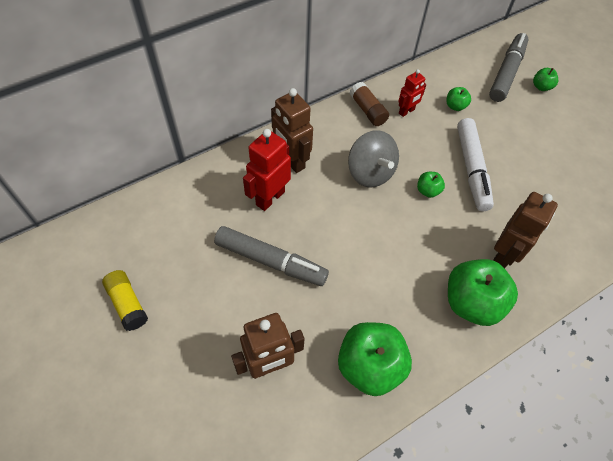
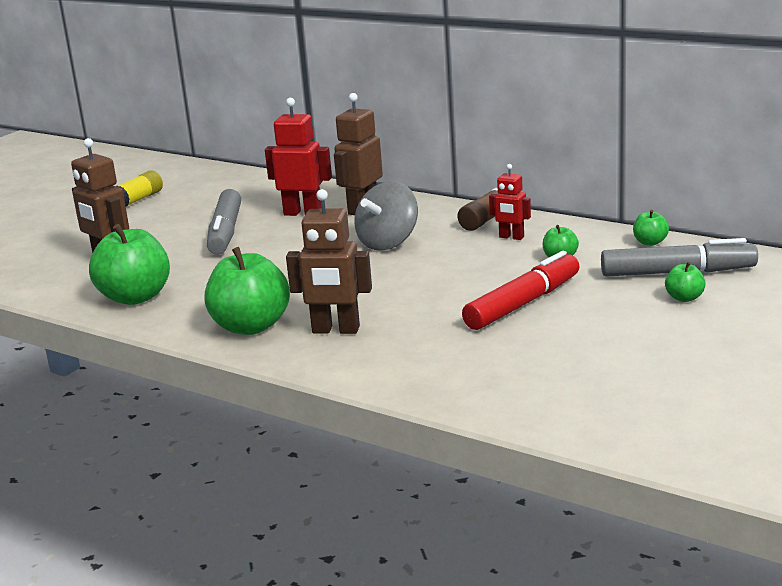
camera: 70 degrees right, 35 degrees down
green apple [417,172,445,198] -> green apple moved to [633,210,669,246]
white marker [457,118,494,211] -> none
none -> red marker [462,251,579,330]

